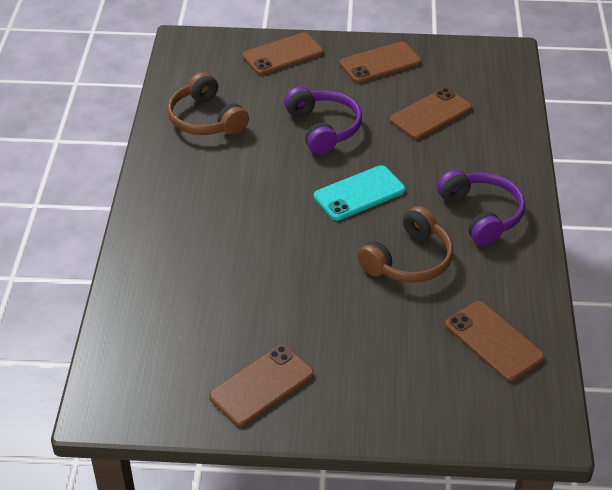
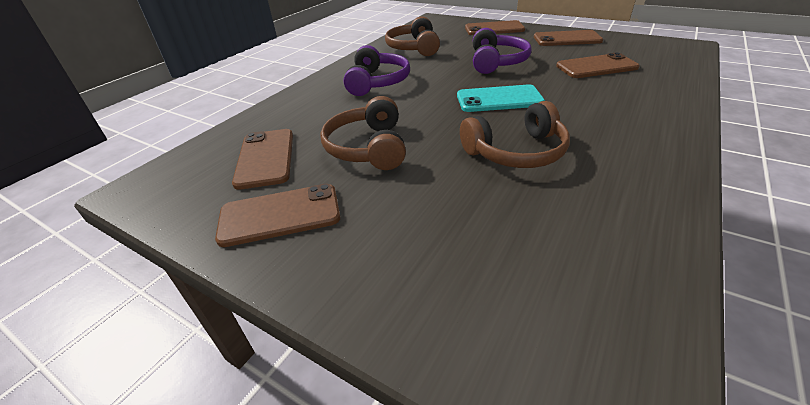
camera: 30 degrees right, 5 degrees down
purple headphones [437,170,525,246] -> purple headphones moved to [344,45,410,96]
brown phone [445,301,545,382] -> brown phone moved to [232,129,293,190]
none -> brown headphones [320,96,406,170]

